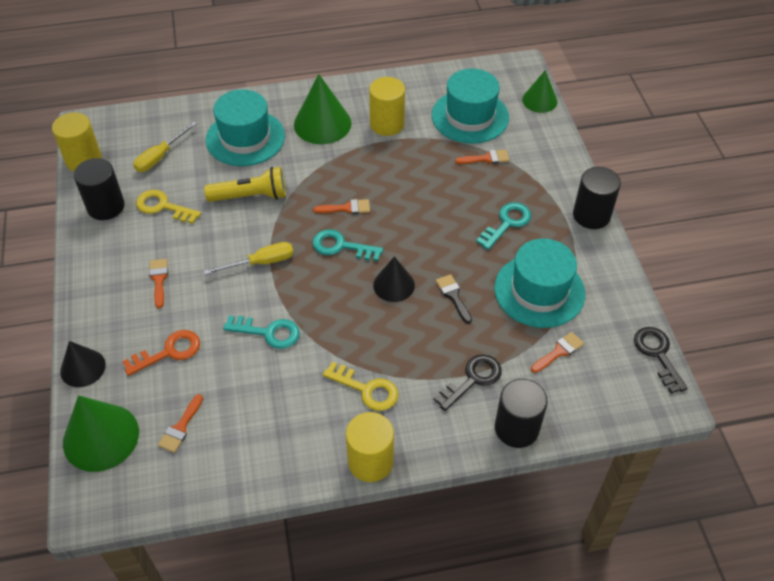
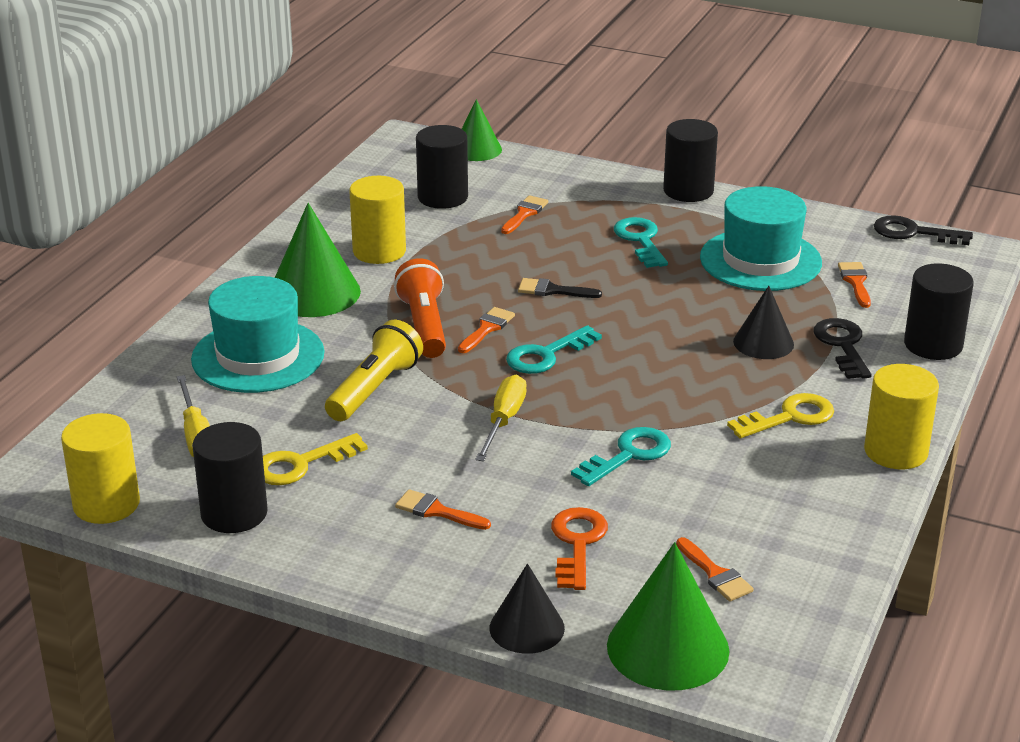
camera: 55 degrees left, 20 degrees down
black cone [373,256,415,302] -> black cone moved to [733,286,794,359]
turquoise hat [432,69,509,144] -> black cylinder [416,125,468,209]
black brush [436,274,472,324] -> black brush moved to [518,278,602,298]
none -> orange flashlight [394,258,446,358]

